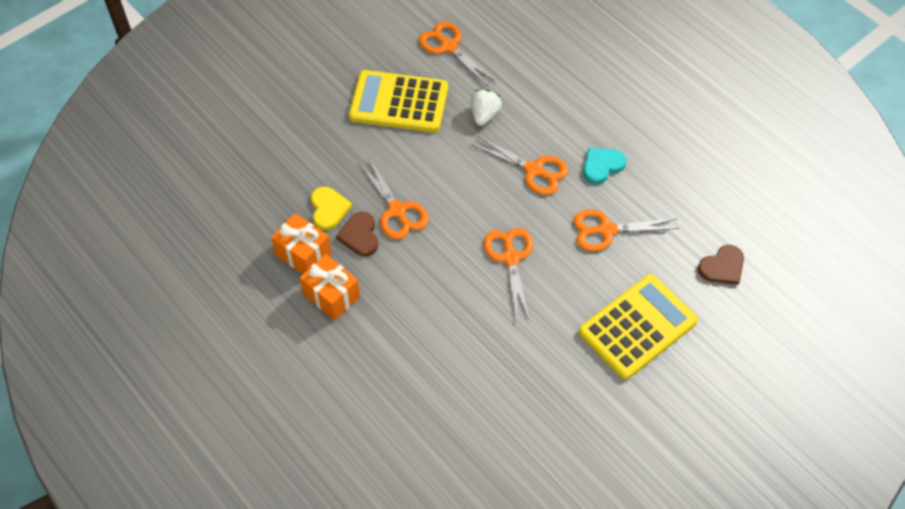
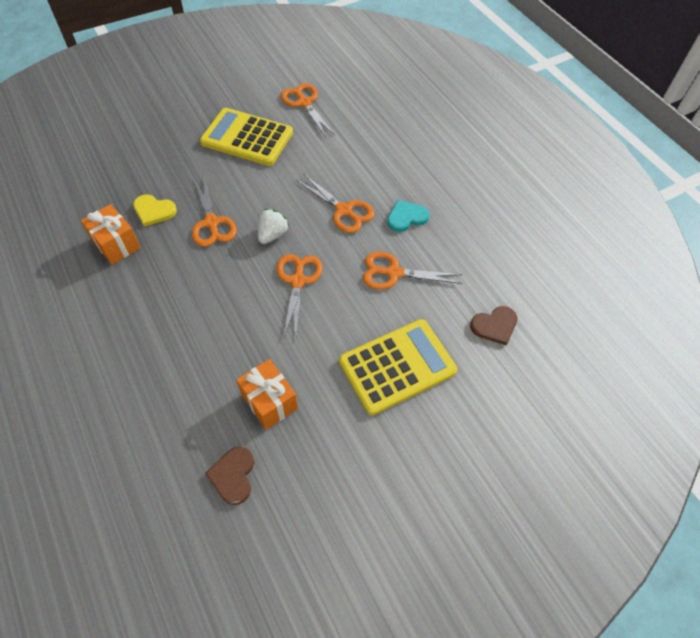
camera: 10 degrees right, 0 degrees up
orange gift [300,254,360,321] -> orange gift moved to [236,359,298,430]
yellow heart [311,187,352,230] -> yellow heart turned 105 degrees clockwise [133,194,177,227]
brown heart [336,212,378,256] -> brown heart moved to [205,447,254,505]
white strawberry [471,89,502,126] -> white strawberry moved to [258,209,289,244]

